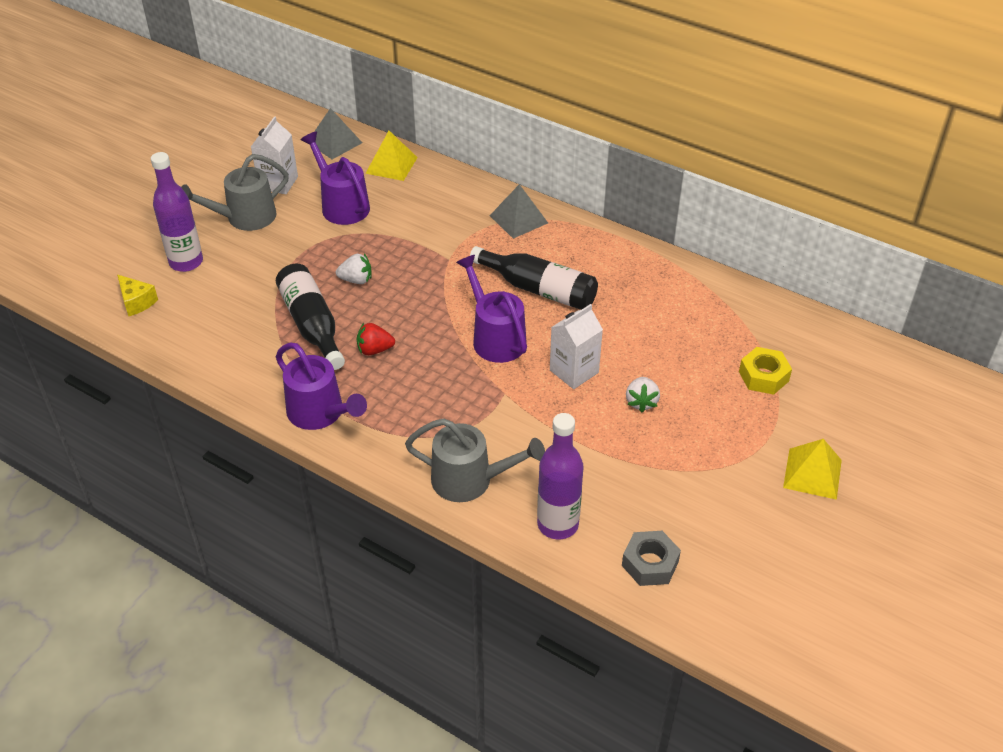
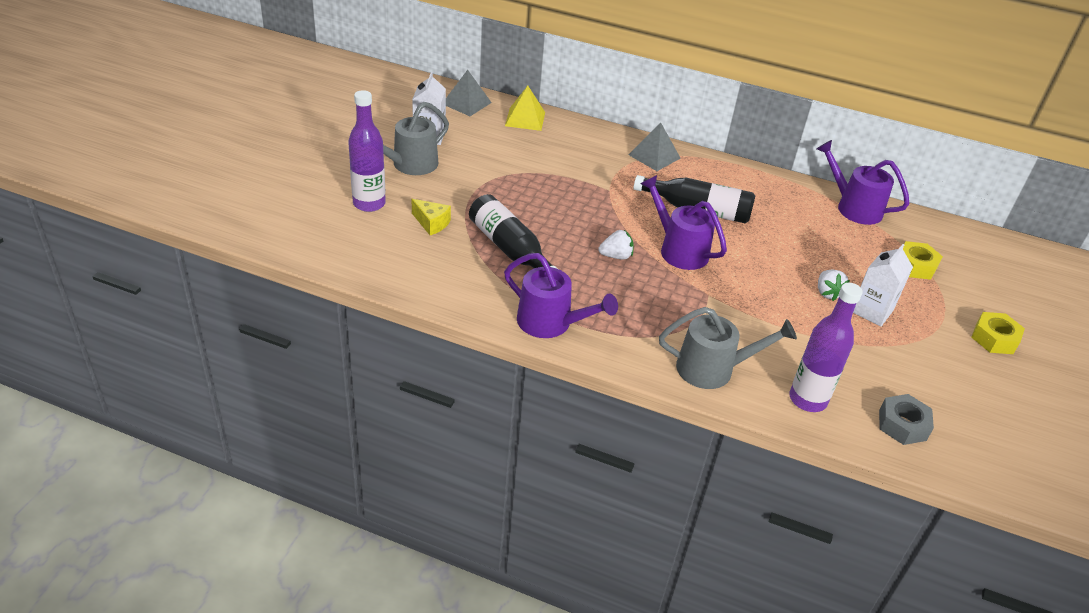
camera: 15 degrees left, 5 degrees down
yellow cheese [117,275,158,316] -> yellow cheese moved to [412,199,451,235]
purple watering can [301,132,370,225] -> purple watering can moved to [816,140,909,225]
white strawberry [336,254,372,284] -> white strawberry moved to [598,230,634,259]
red strawberry [357,323,395,355] -> none
white carton [550,304,603,389] -> white carton moved to [853,244,913,326]
yellow pyramid [783,439,842,500] -> yellow nut [971,312,1025,354]

